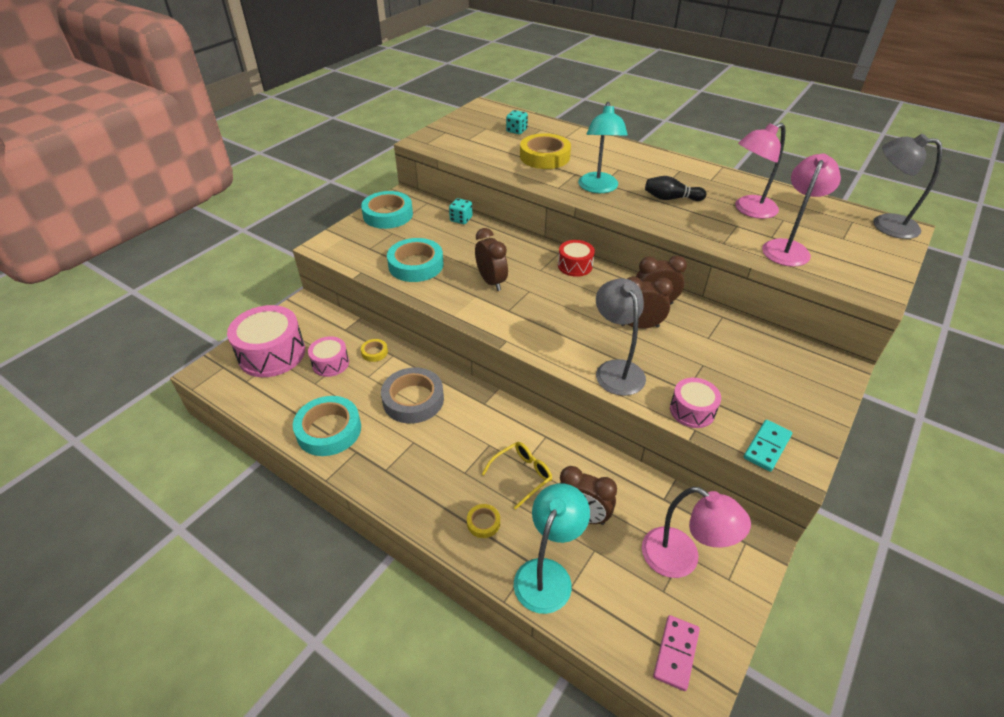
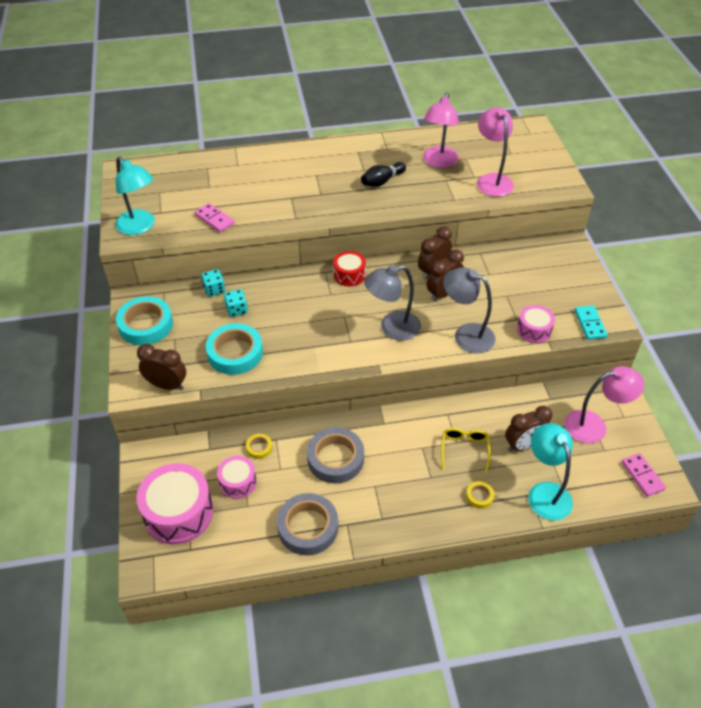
camera: 45 degrees left, 5 degrees up
turquoise tape [293,396,361,456] -> grey tape [277,493,338,555]
brown clock [475,228,508,291] -> brown clock moved to [137,344,186,390]
turquoise dice [506,110,528,134] -> turquoise dice moved to [224,289,248,317]
yellow tape [520,133,571,169] -> none
turquoise lamp [578,102,628,193] -> turquoise lamp moved to [115,157,155,235]
grey lamp [873,134,943,239] -> grey lamp moved to [364,265,421,341]
none -> pink domino [195,203,235,232]

